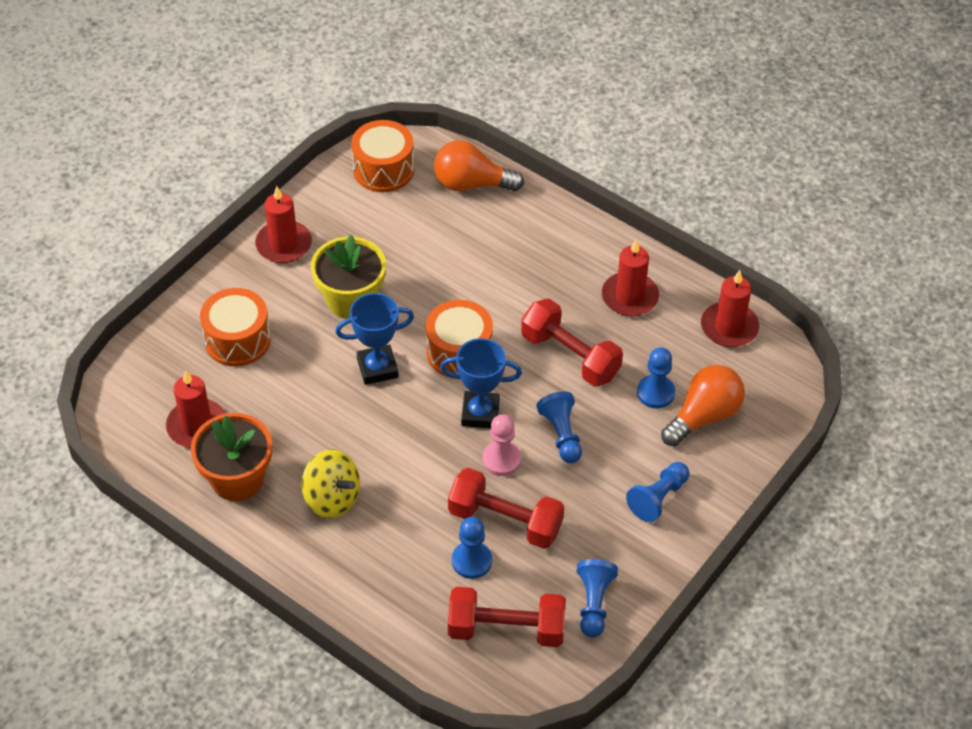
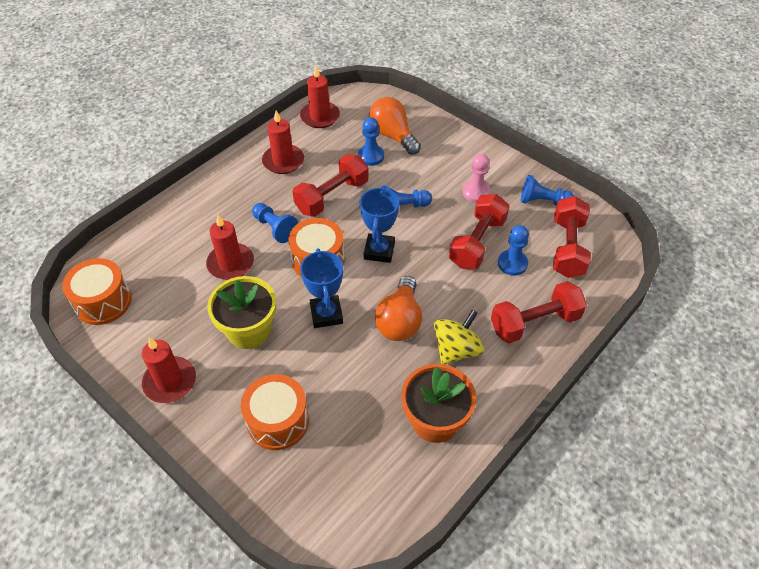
camera: 85 degrees left, 0 degrees up
red candle [166,370,226,448] -> red candle moved to [206,215,254,280]
orange light bulb [434,140,524,191] -> orange light bulb moved to [375,276,422,341]
pink pawn [482,415,521,476] -> pink pawn moved to [462,153,490,203]
blue pawn [626,462,689,522] -> blue pawn moved to [252,203,298,243]
none -> red dumbbell [491,281,587,343]

